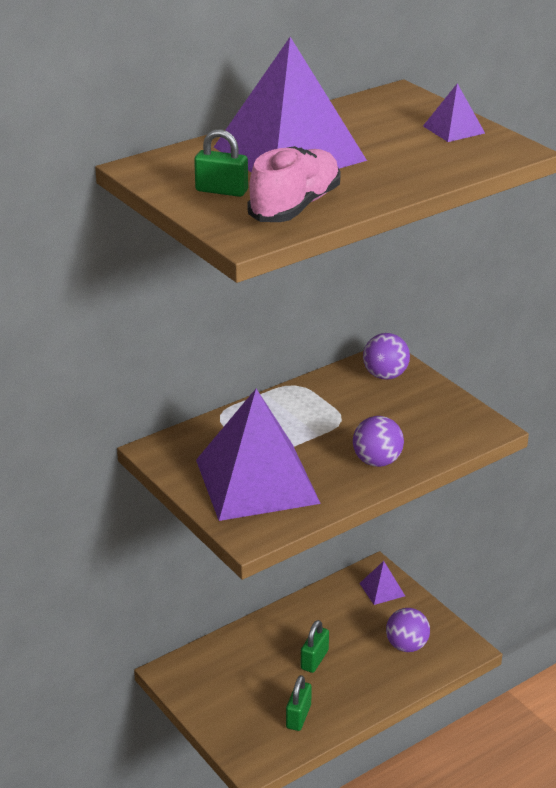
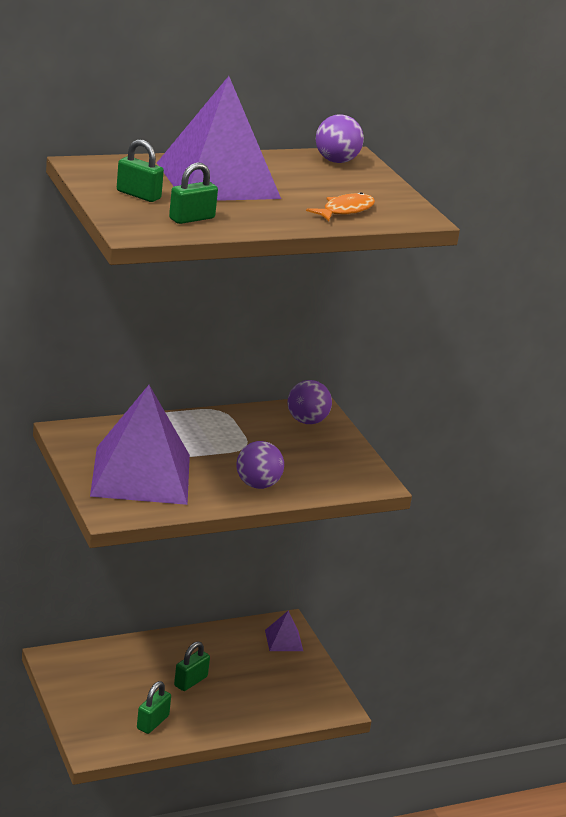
camera: 10 degrees right, 5 degrees down
pink shoe [247,146,341,222] -> green padlock [169,162,218,224]
purple ball [386,608,430,652] -> purple ball moved to [316,114,364,163]
purple pyramid [423,83,485,142] -> none
none -> orange fish [306,192,375,221]

